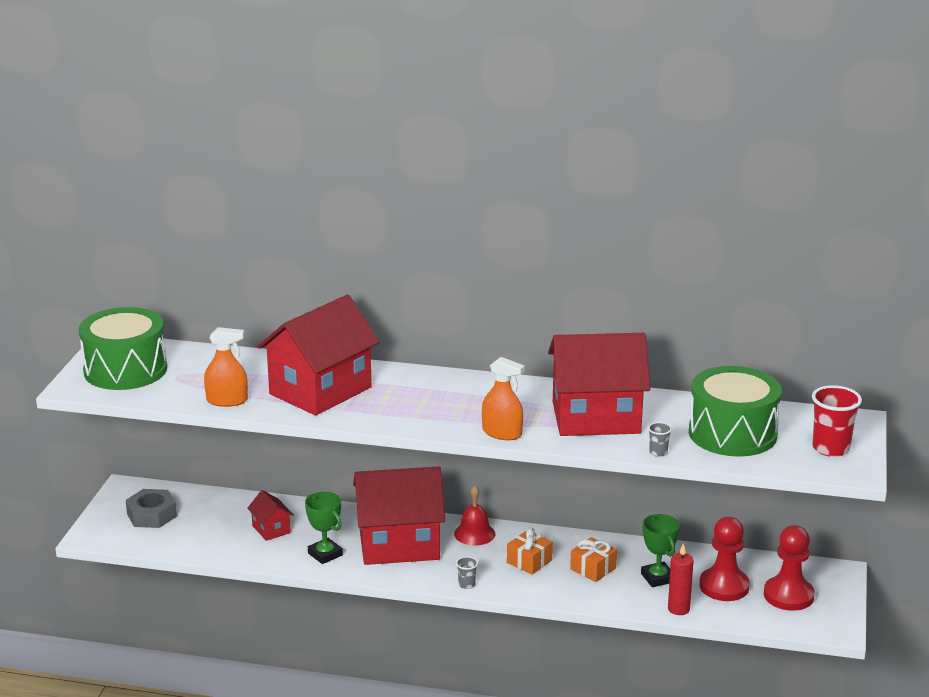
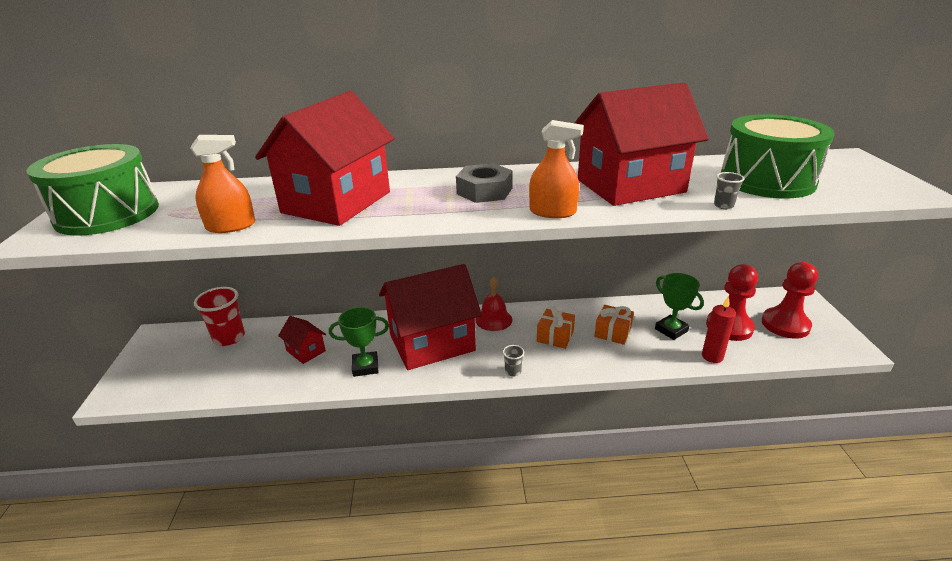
camera: 15 degrees left, 5 degrees up
grey nut [126,489,177,528] -> grey nut moved to [456,163,513,203]
green trophy [305,492,343,564] -> green trophy turned 45 degrees counterclockwise [329,307,389,377]
red cup [812,385,862,457] -> red cup moved to [194,287,245,346]

